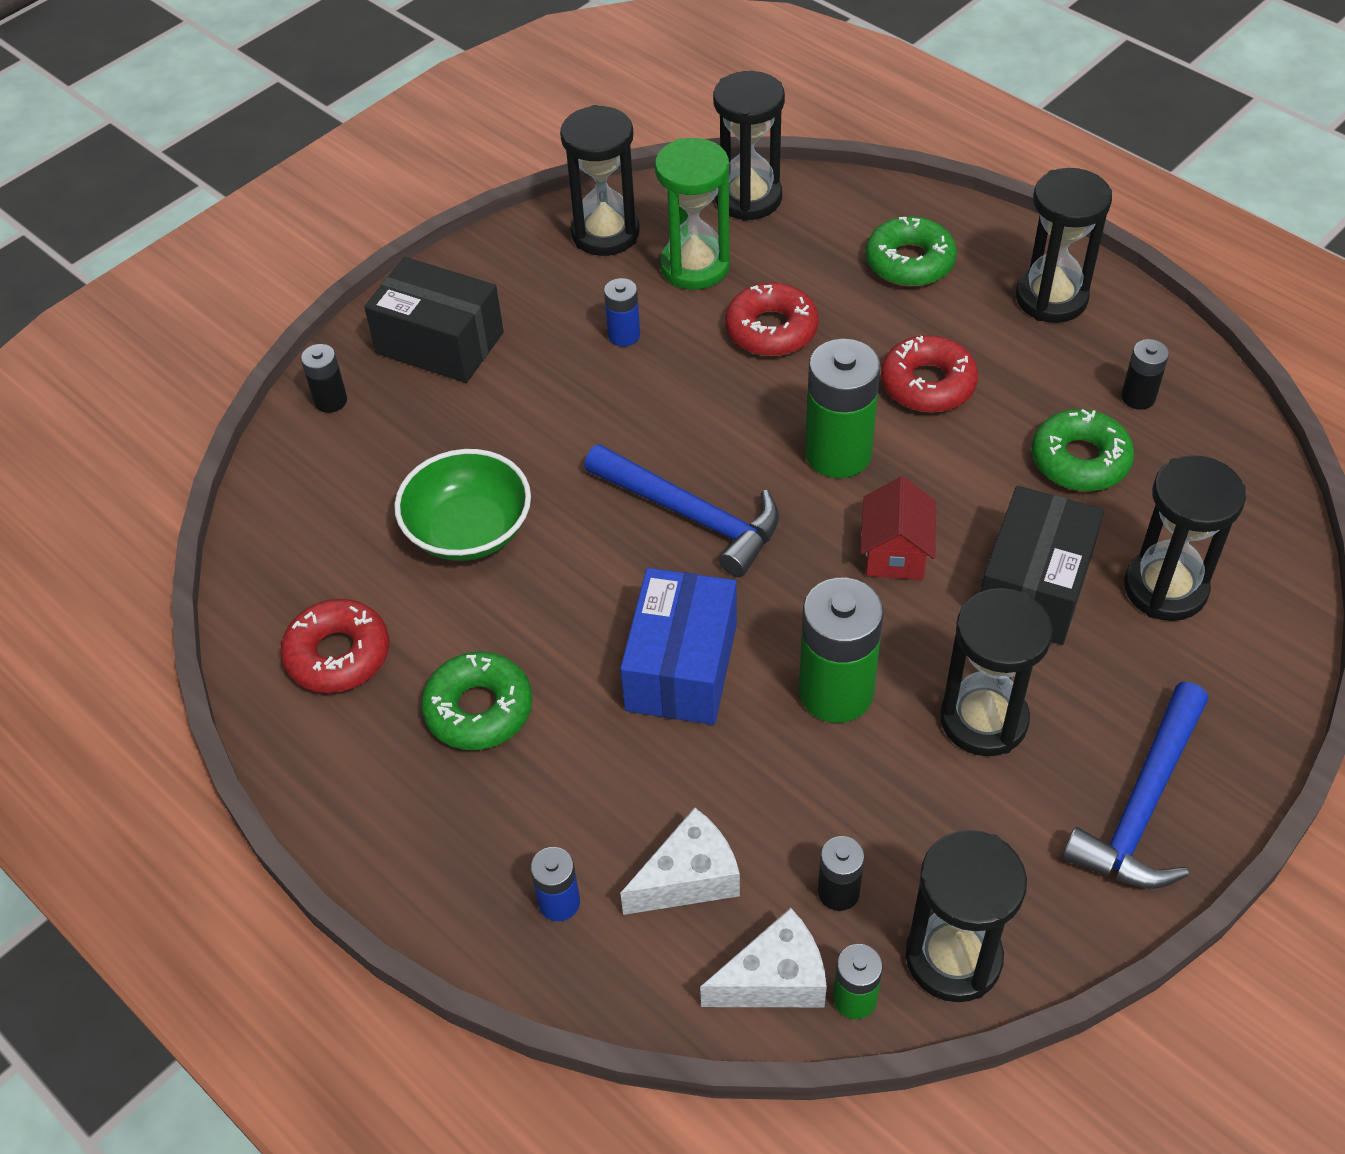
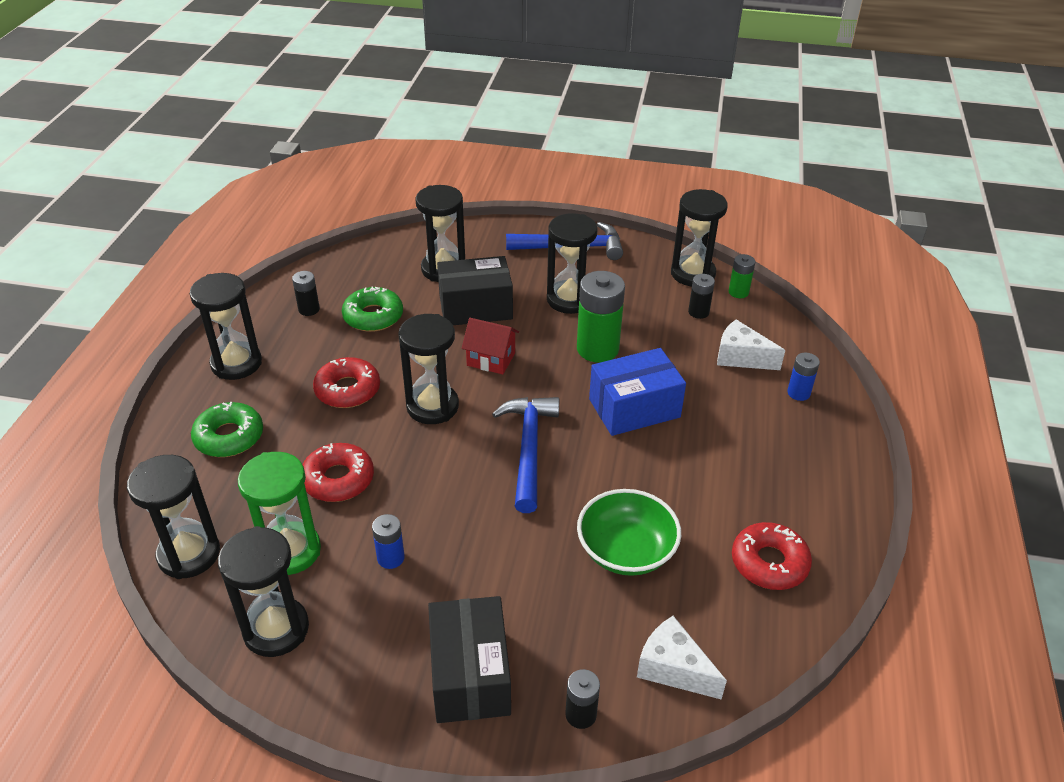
camera: 125 degrees left, 10 degrees down
green donut [421,651,532,750] -> none
white cheese [700,908,827,1007] -> white cheese moved to [637,616,727,700]
green battery [805,339,881,478] -> black hourglass [398,314,459,424]
red house [860,476,936,580] -> red house turned 45 degrees clockwise [462,318,519,374]

